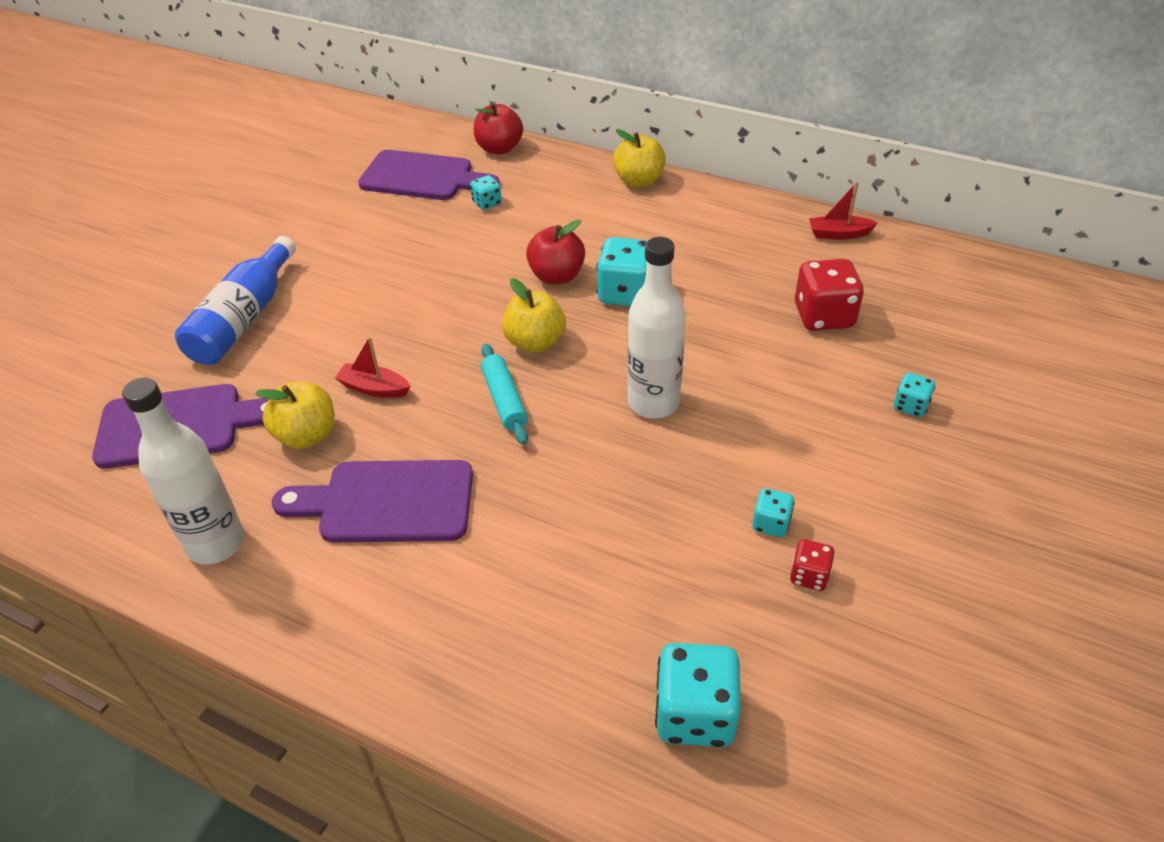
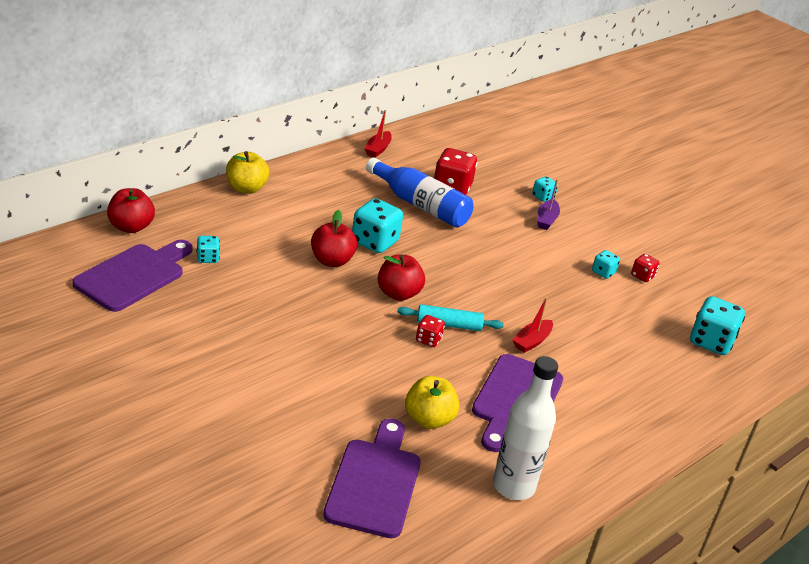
camera: 75 degrees left, 10 degrees down
blue bottle [175,236,296,365] -> blue bottle moved to [366,157,474,228]
red boat [335,337,411,398] -> red boat moved to [512,298,553,353]
yellow apple [502,278,566,353] -> red apple [378,254,425,301]
white bottle [627,237,686,418] -> none
none -> red dice [416,315,445,347]
none -> purple boat [537,179,560,230]

